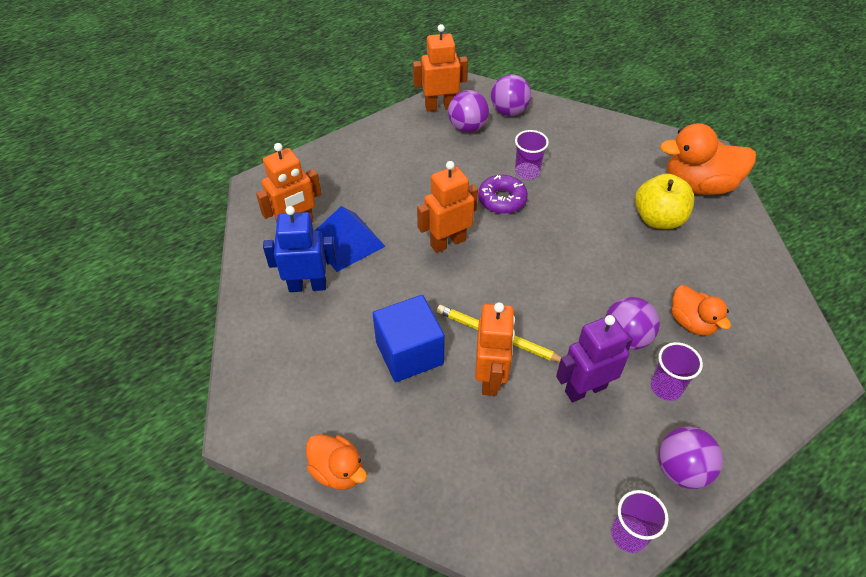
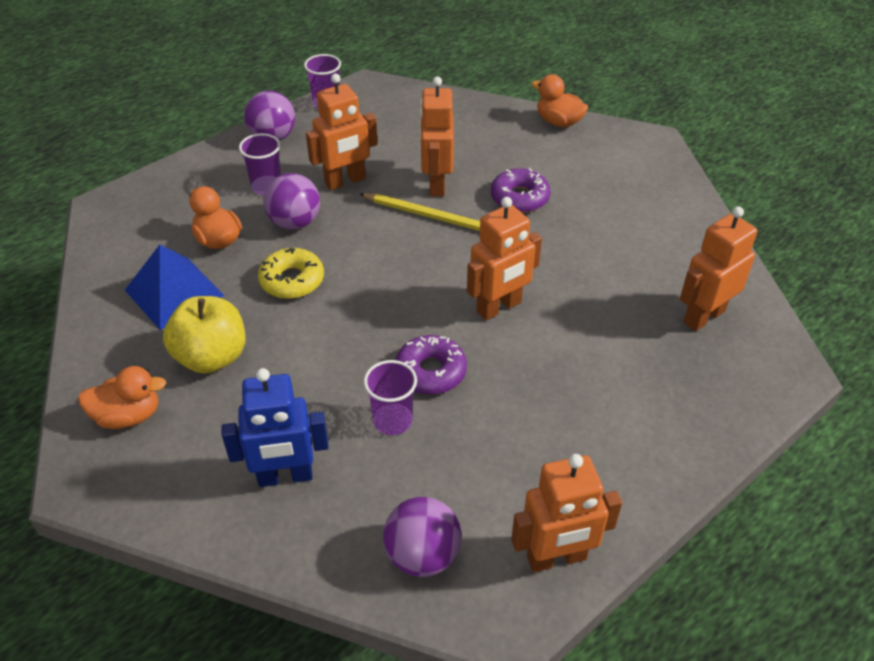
camera: 175 degrees right, 5 degrees down
blue robot [263,206,336,292] -> blue robot moved to [222,368,329,487]
blue pyramid [315,206,386,272] -> blue pyramid moved to [125,245,225,330]
blue cube [373,295,445,382] -> purple donut [491,168,550,213]
purple ball [448,90,489,133] -> none
purple robot [556,315,633,402] -> orange robot [306,74,378,190]
orange duck [660,123,756,195] -> orange duck [78,366,166,429], size x0.59
none -> yellow donut [258,248,324,299]

